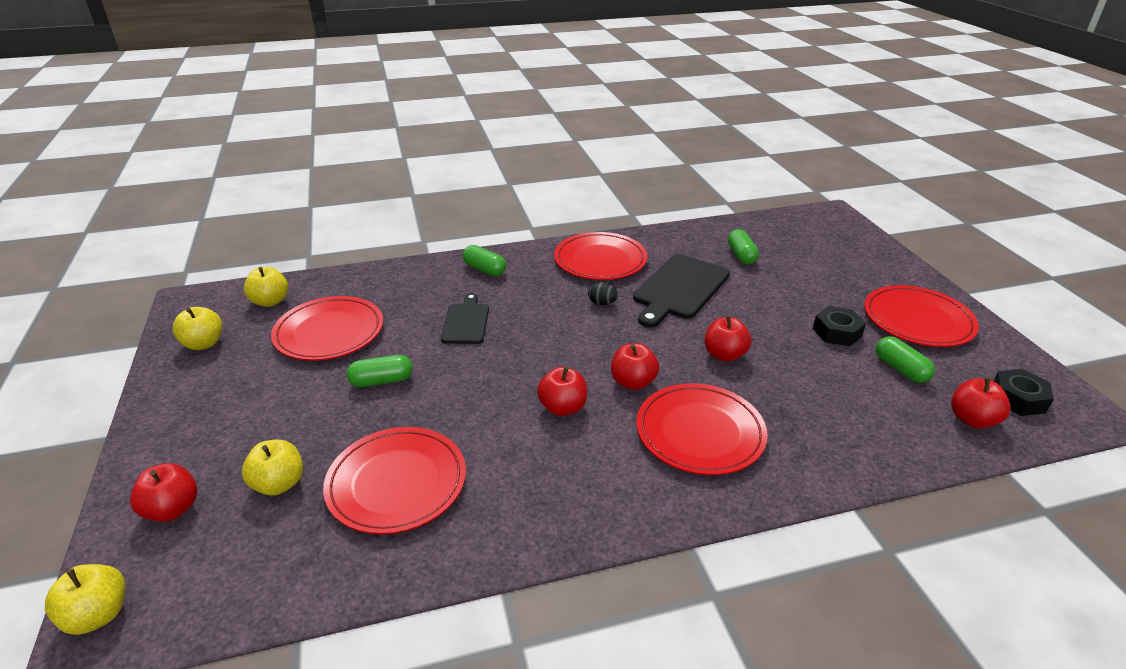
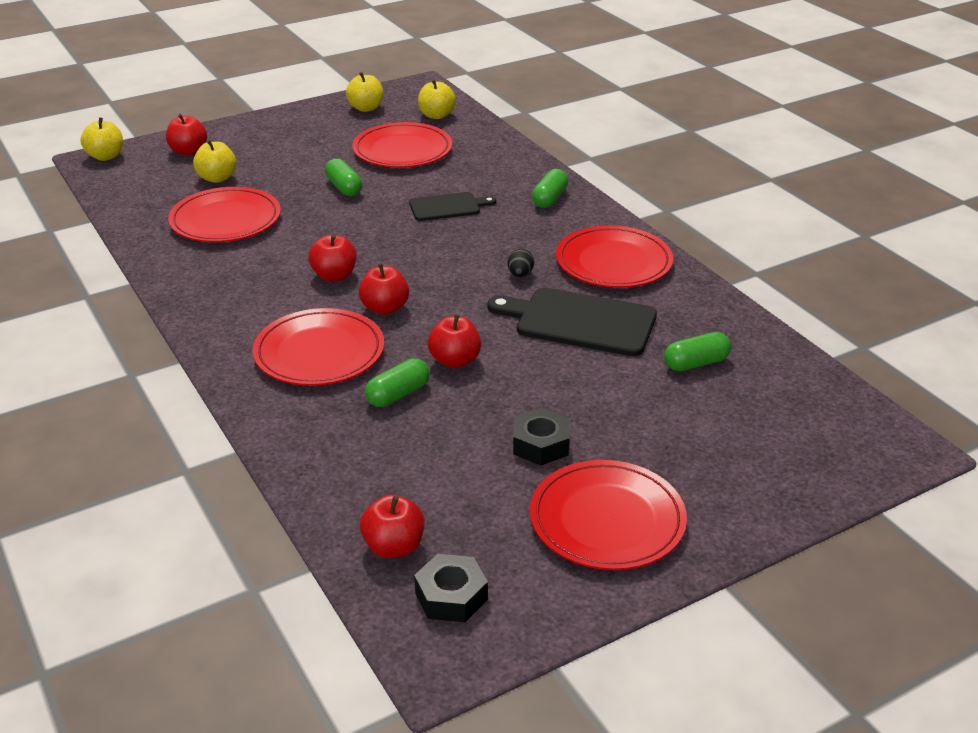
camera: 75 degrees right, 0 degrees up
green capsule [876,336,935,383] -> green capsule moved to [365,358,430,407]

